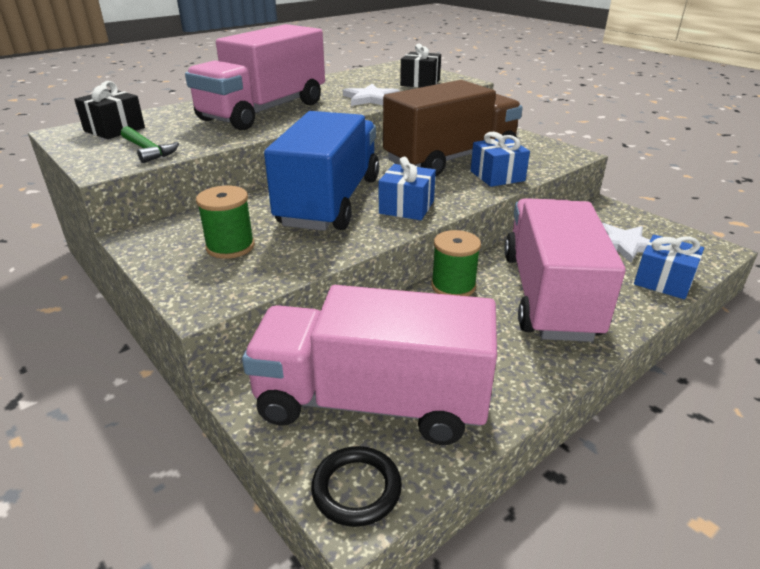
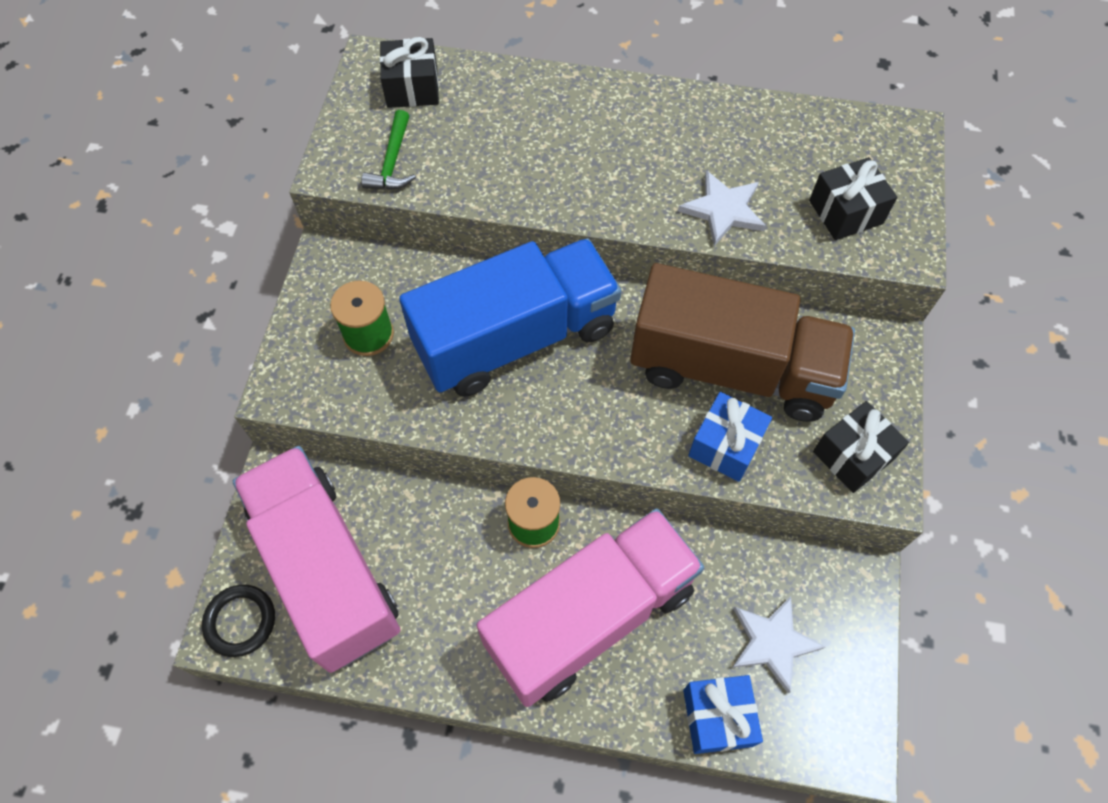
camera: 50 degrees right, 30 degrees up
pink truck [185,24,325,131] -> none
blue gift [379,157,436,220] -> none
none -> black gift [813,401,909,493]

